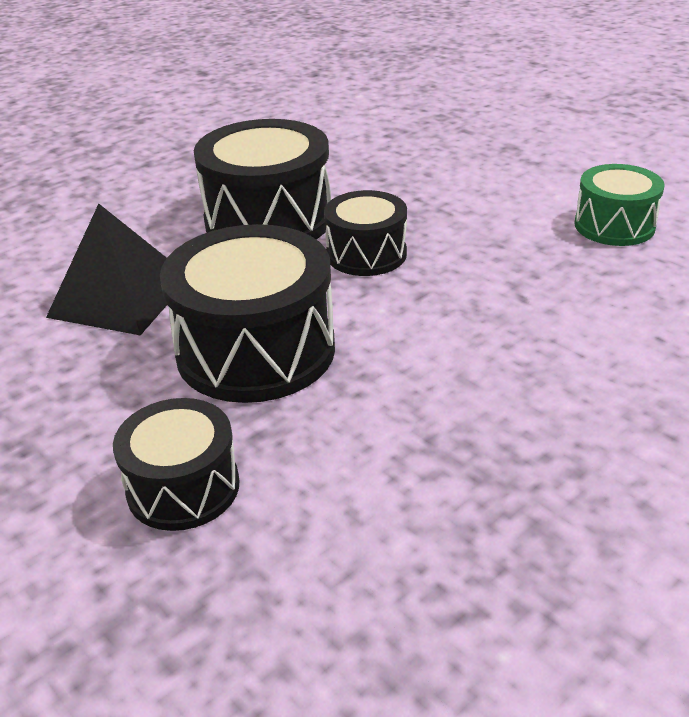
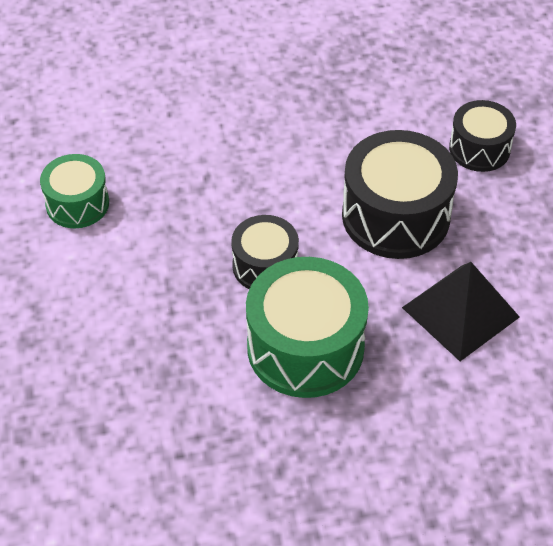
camera: 150 degrees left, 15 degrees up
black drum [194,119,331,239] -> green drum [246,257,369,398]

